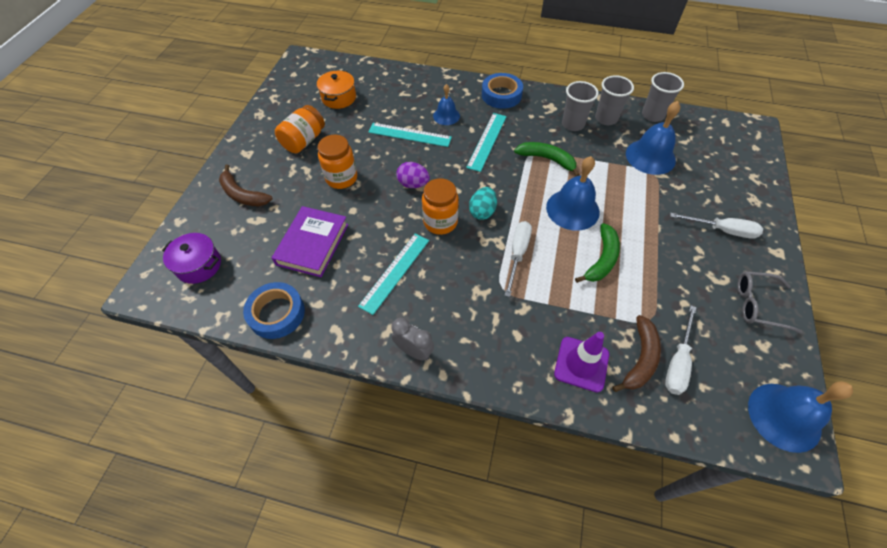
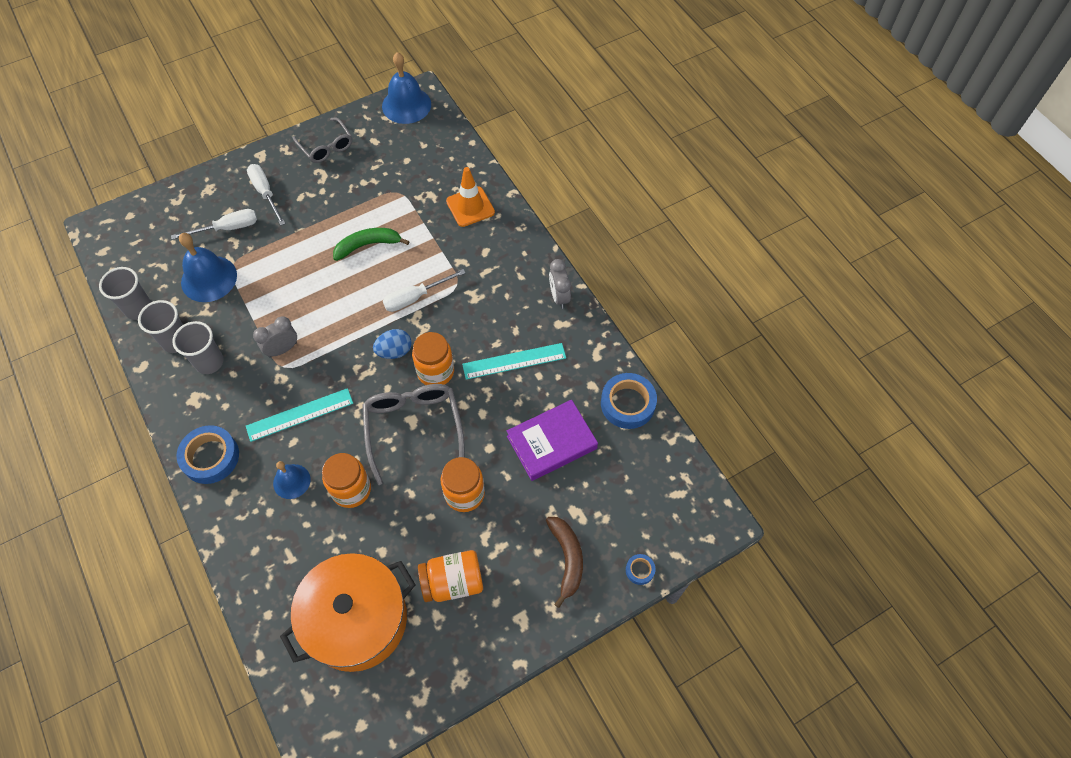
camera: 135 degrees left, 5 degrees up
purple pot [162,233,221,284] -> none
orange pot [317,70,356,109] -> orange pot [280,553,415,672], size x1.91
turquoise ruler [368,123,452,147] -> orange jar [322,453,371,508]
purple egg [396,162,430,188] -> grey glasses [362,384,465,485]
turquoise egg [469,187,497,220] -> blue egg [373,329,412,359]
green banana [514,142,580,176] -> grey clock [253,316,297,357]
blue bell [546,156,600,231] -> none
purple traffic cone [554,332,609,392] -> orange traffic cone [446,167,495,227]
brown banana [613,315,661,392] -> none
white screwdriver [665,305,696,395] -> white screwdriver moved to [171,209,257,240]
none -> blue tape [626,554,656,585]

